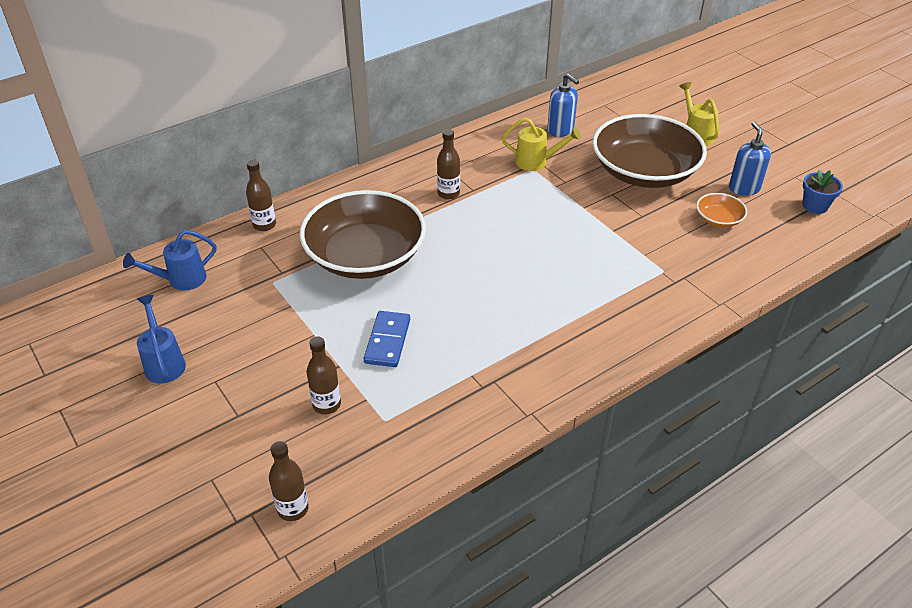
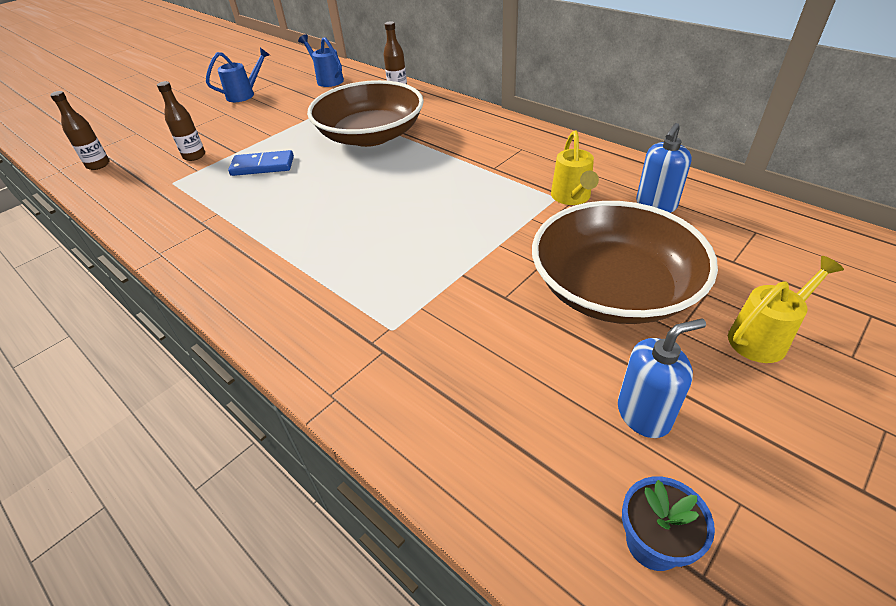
camera: 80 degrees right, 0 degrees up
brown bottle [437,129,460,200] -> none
orange bowl [696,193,747,227] -> none

